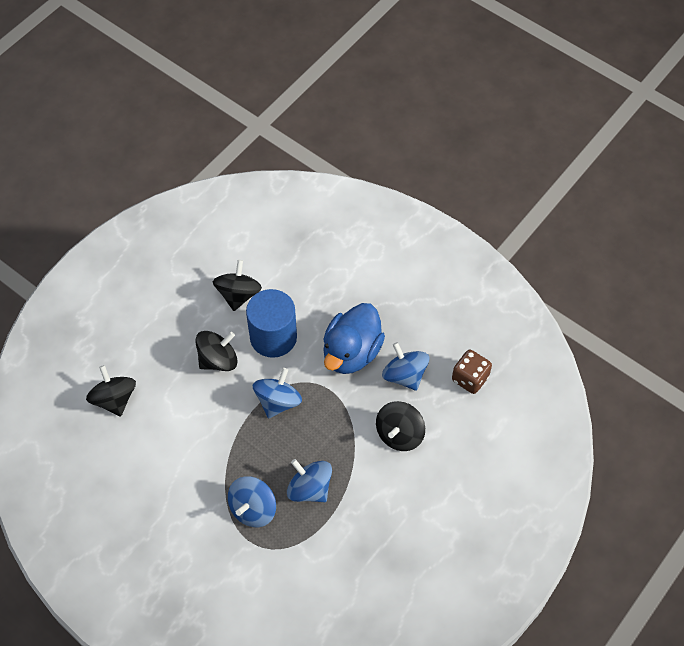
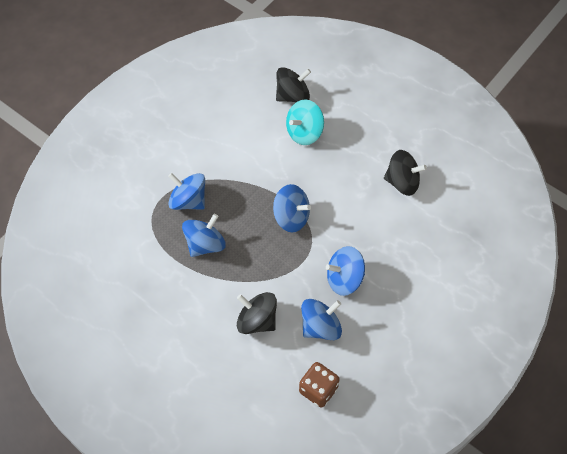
camera: 90 degrees right, 0 degrees up
black spinning top [195,331,238,371] -> none
blue cylinder [246,289,297,358] -> none
blue duck [323,303,385,374] -> blue spinning top [326,246,365,296]
none -> turquoise spinning top [286,99,324,145]

